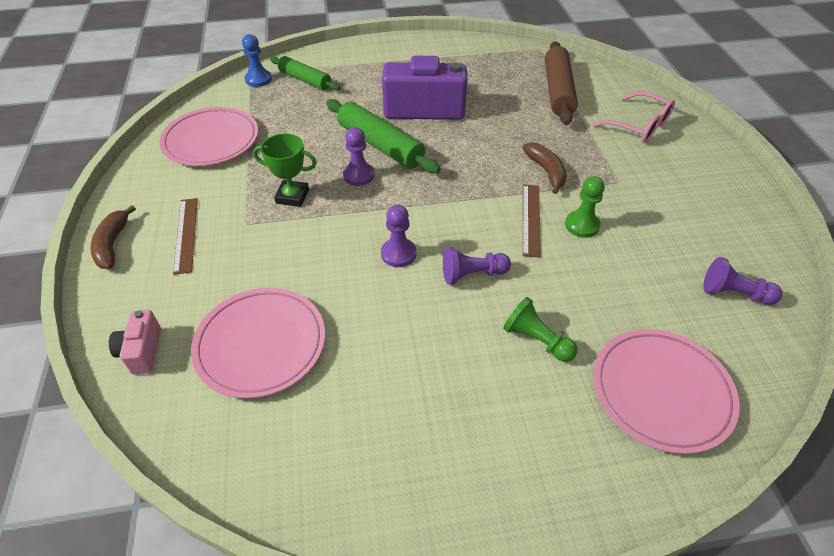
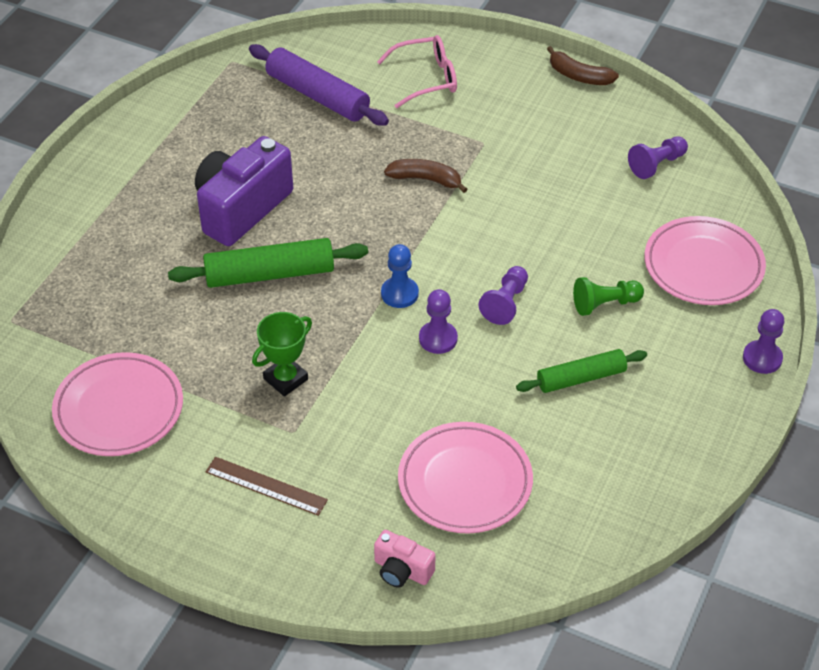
camera: 55 degrees left, 0 degrees up
brown banana [91,205,136,269] -> brown banana moved to [547,46,619,85]
blue pawn [242,34,272,87] -> blue pawn moved to [381,244,419,308]
green rolling pin [270,56,340,90] -> green rolling pin moved to [516,349,647,393]
purple pawn [343,127,374,186] -> purple pawn moved to [743,309,785,374]
brown ruler [523,185,541,258] -> none
brown rolling pin [545,41,578,125] -> purple rolling pin [249,44,389,126]
green pawn [565,176,605,238] -> none

